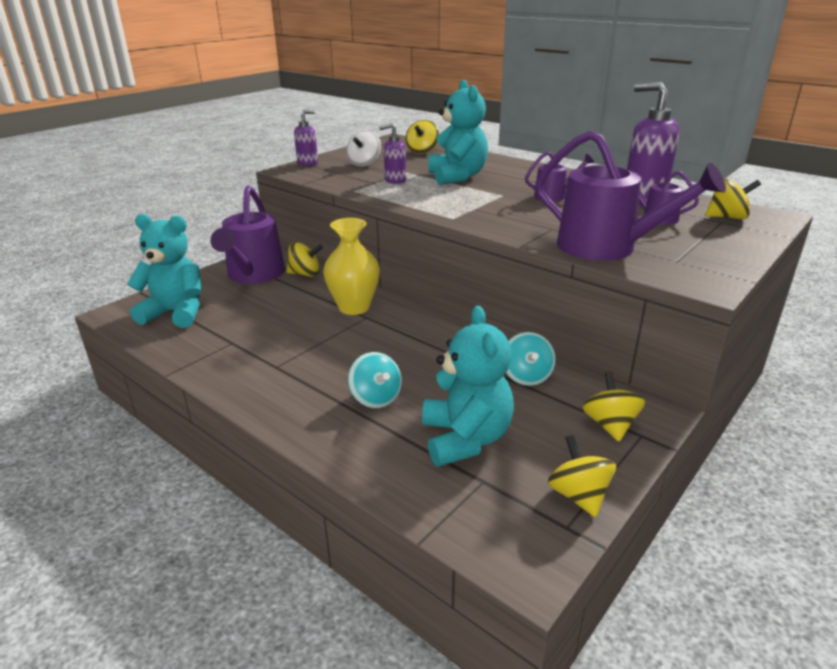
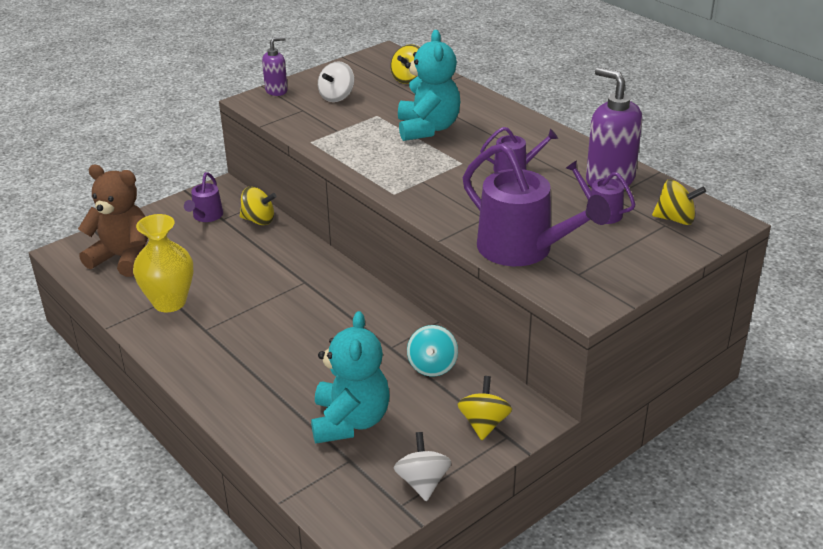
camera: 10 degrees right, 5 degrees up
turquoise teddy bear [127,214,202,328] -> brown teddy bear [78,165,148,277]
purple watering can [210,185,285,284] -> purple watering can [184,172,223,222], size x0.50
yellow vase [323,218,380,315] -> yellow vase moved to [133,214,193,312]
turquoise spinning top [348,352,402,408] -> none
purple soap dispenser [379,123,406,184] -> none
yellow spinning top [548,435,616,517] -> white spinning top [394,432,451,501]

